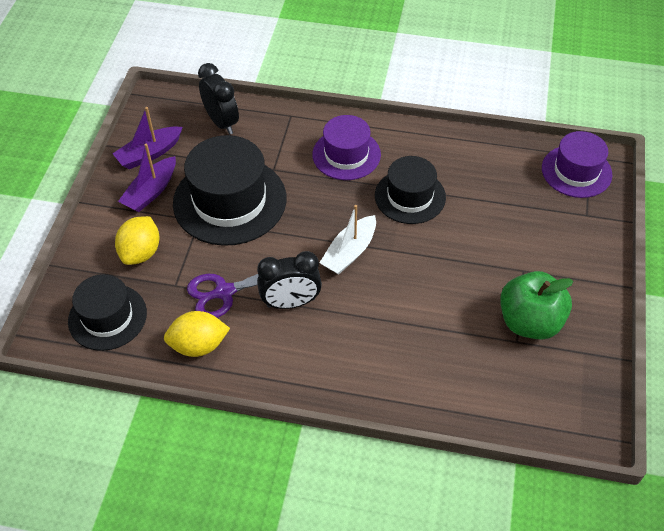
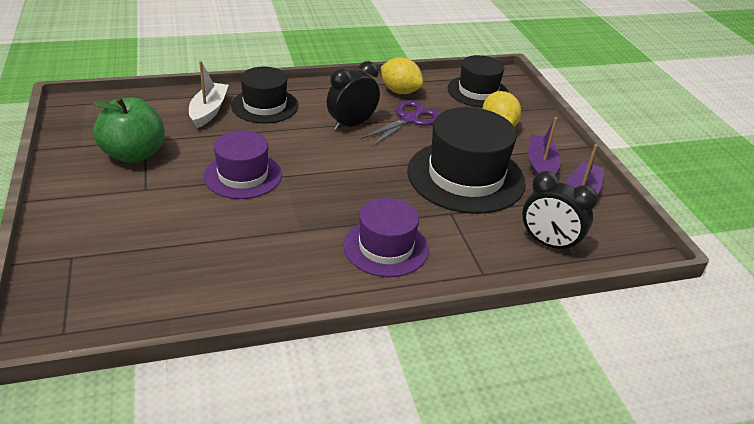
camera: 150 degrees right, 15 degrees down
yellow lemon [164,311,230,357] -> yellow lemon turned 75 degrees clockwise [381,57,423,94]
white boat [319,205,376,274] -> white boat moved to [189,61,229,128]
black hat [375,156,446,224] -> black hat moved to [231,67,299,123]
purple hat [542,131,612,198] -> purple hat moved to [204,131,282,199]

